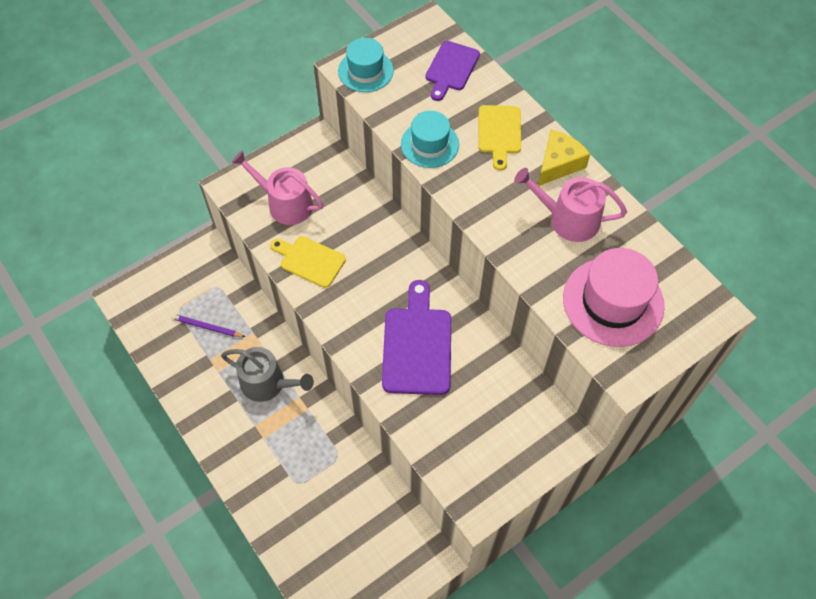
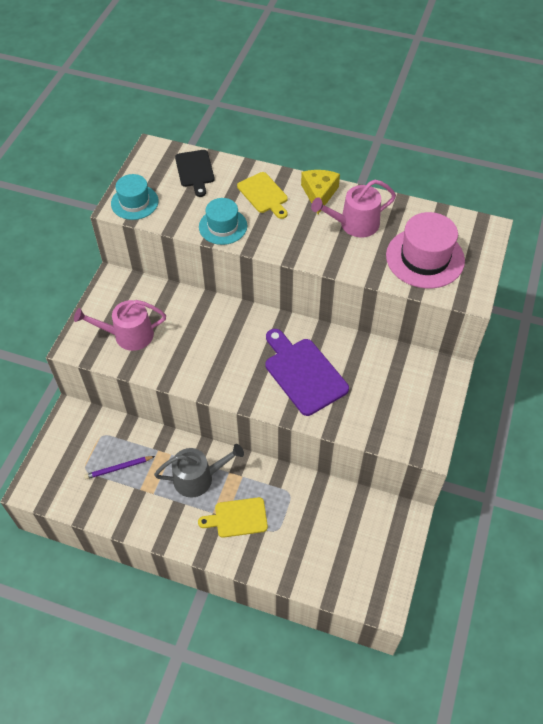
camera: 35 degrees left, 5 degrees down
yellow cutting board [270,236,346,288] -> yellow cutting board moved to [198,497,268,538]
purple cutting board [426,41,480,101] -> black cutting board [175,150,215,197]

